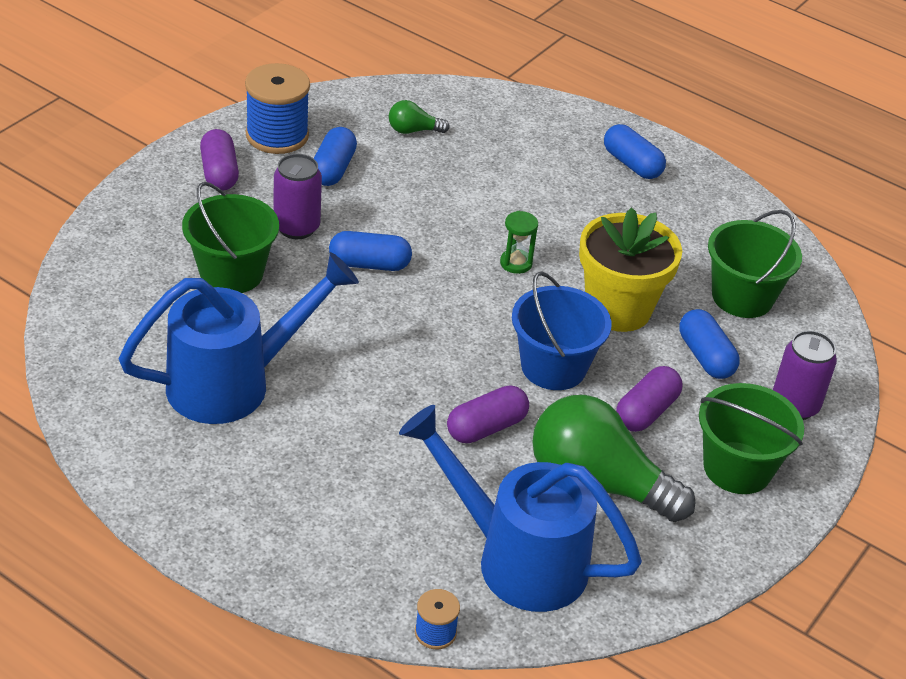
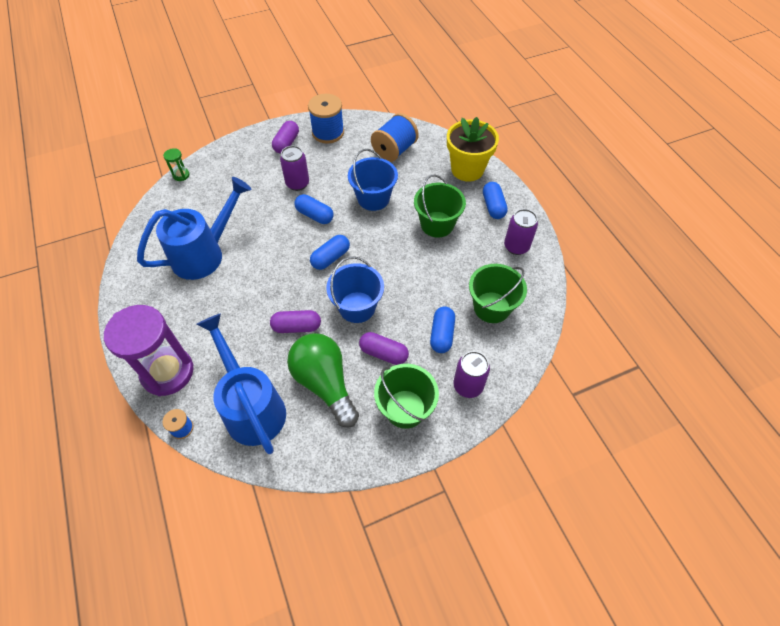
camera: 35 degrees right, 15 degrees up
blue watering can [119,252,359,424] -> blue watering can turned 45 degrees counterclockwise [137,177,251,280]
green bucket [182,182,279,293] -> green bucket moved to [414,175,466,238]
blue capsule [314,127,357,186] -> blue capsule moved to [310,235,350,270]
green light bulb [389,100,450,134] -> blue spool [371,113,419,162]
green hourglass [500,211,538,274] -> green hourglass moved to [163,148,189,181]
yellow flower pot [579,207,682,332] -> yellow flower pot moved to [447,117,499,182]
purple capsule [616,366,683,432] -> purple capsule turned 45 degrees clockwise [359,332,409,365]
none -> purple hourglass [104,305,194,396]
none -> blue bucket [348,149,398,211]
none -> purple can [504,209,538,255]

